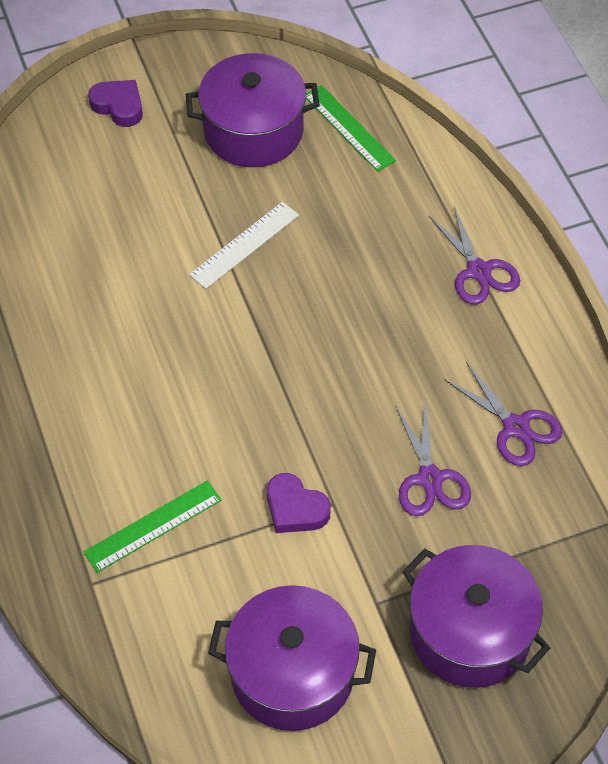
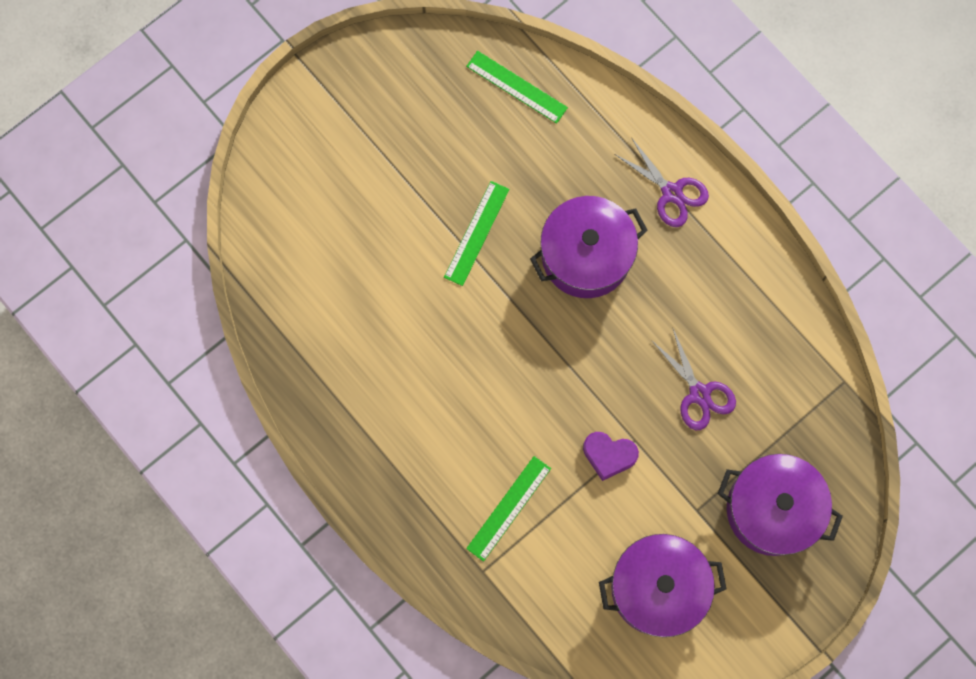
camera: 20 degrees left, 20 degrees up
purple heart [88,80,143,127] -> none
purple pot [186,53,320,167] -> purple pot moved to [530,196,648,298]
white ruler [189,202,299,289] -> green ruler [444,181,509,286]
purple scissors [444,362,563,466] -> none

